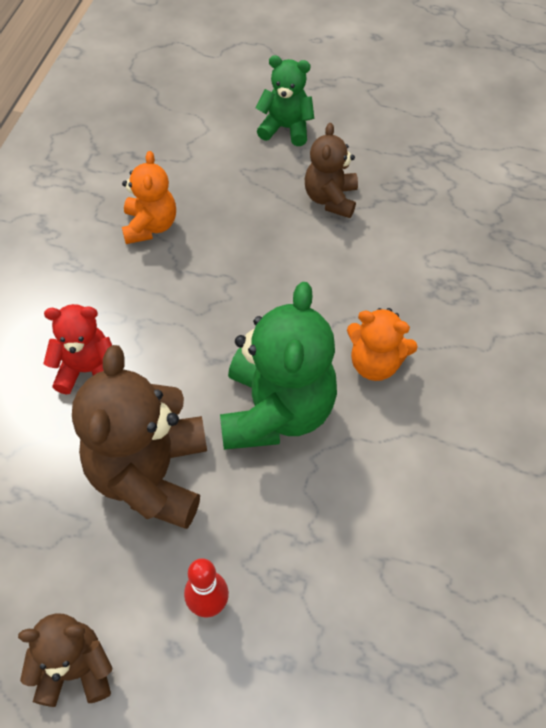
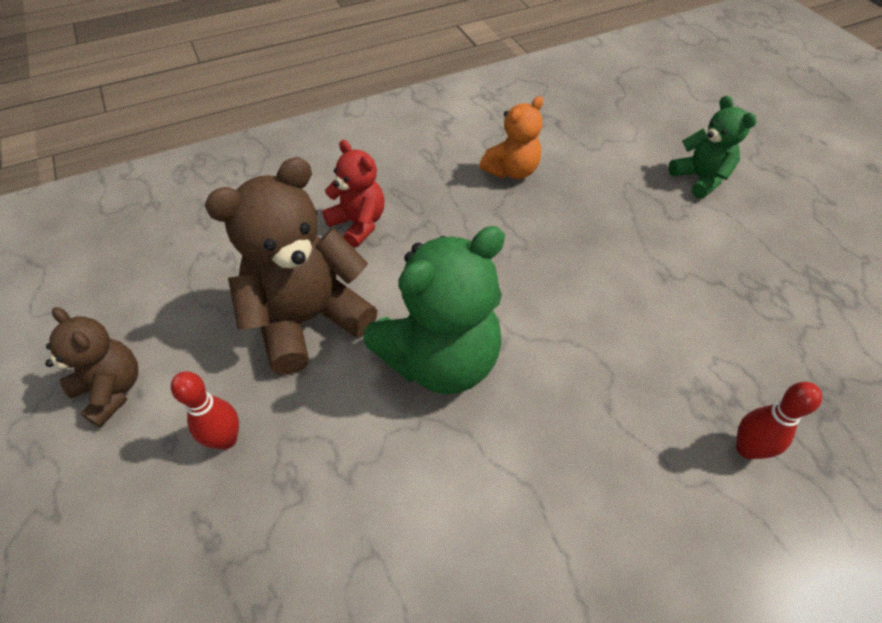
camera: 50 degrees right, 5 degrees down
brown teddy bear [305,123,358,218] -> none
orange teddy bear [347,308,418,381] -> none
none -> red bowling pin [736,382,822,459]

